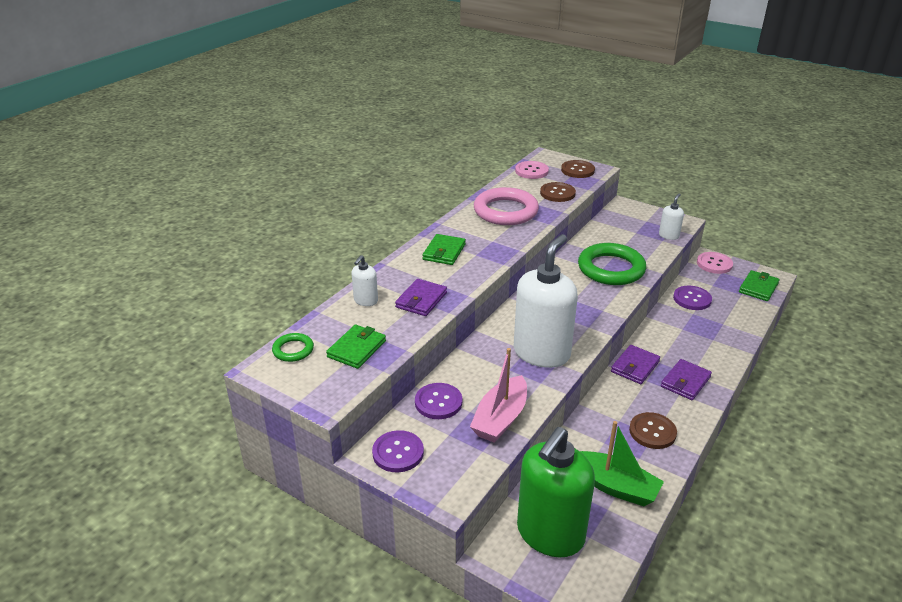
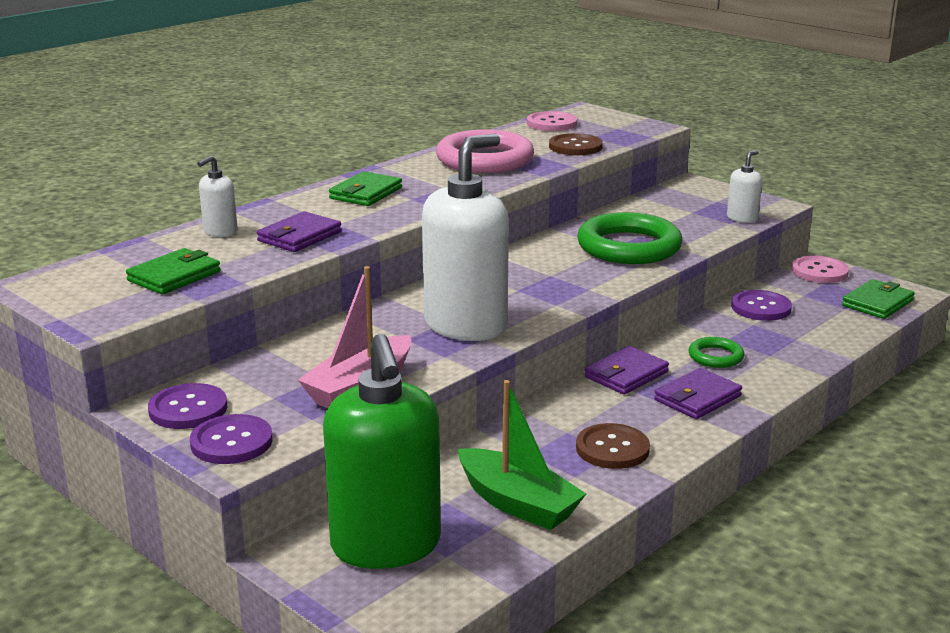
camera: 10 degrees right, 10 degrees down
green ring [272,333,314,362] -> green ring moved to [688,337,744,368]
purple button [415,383,462,419] -> purple button moved to [190,414,273,464]
green soap dispenser [517,427,595,557] -> green soap dispenser turned 60 degrees counterclockwise [323,334,441,569]
brown button [561,160,595,178] -> none

